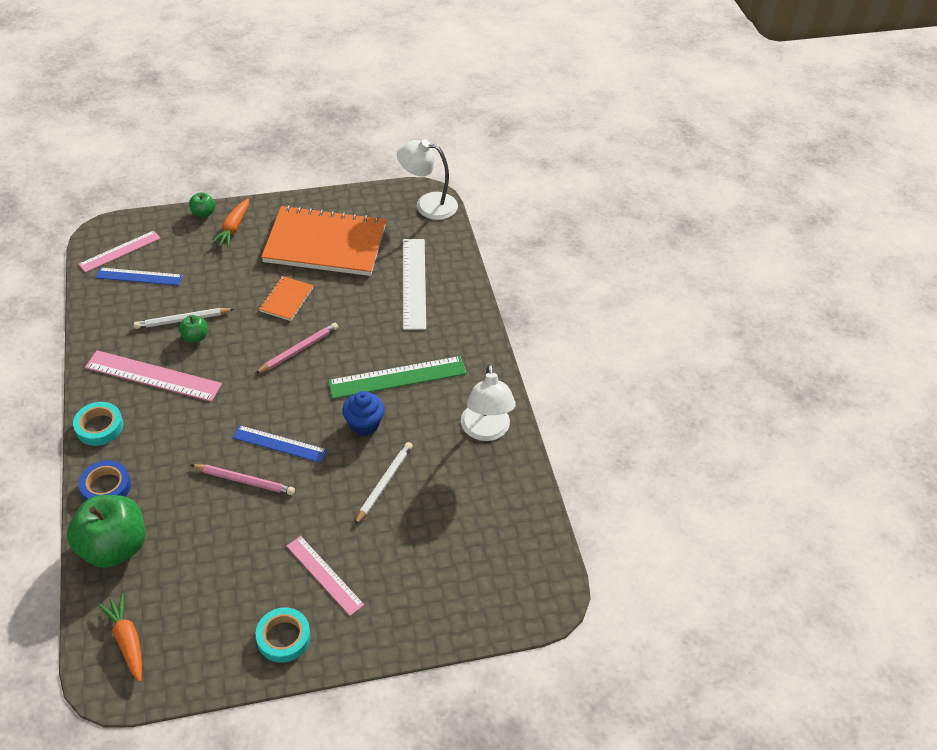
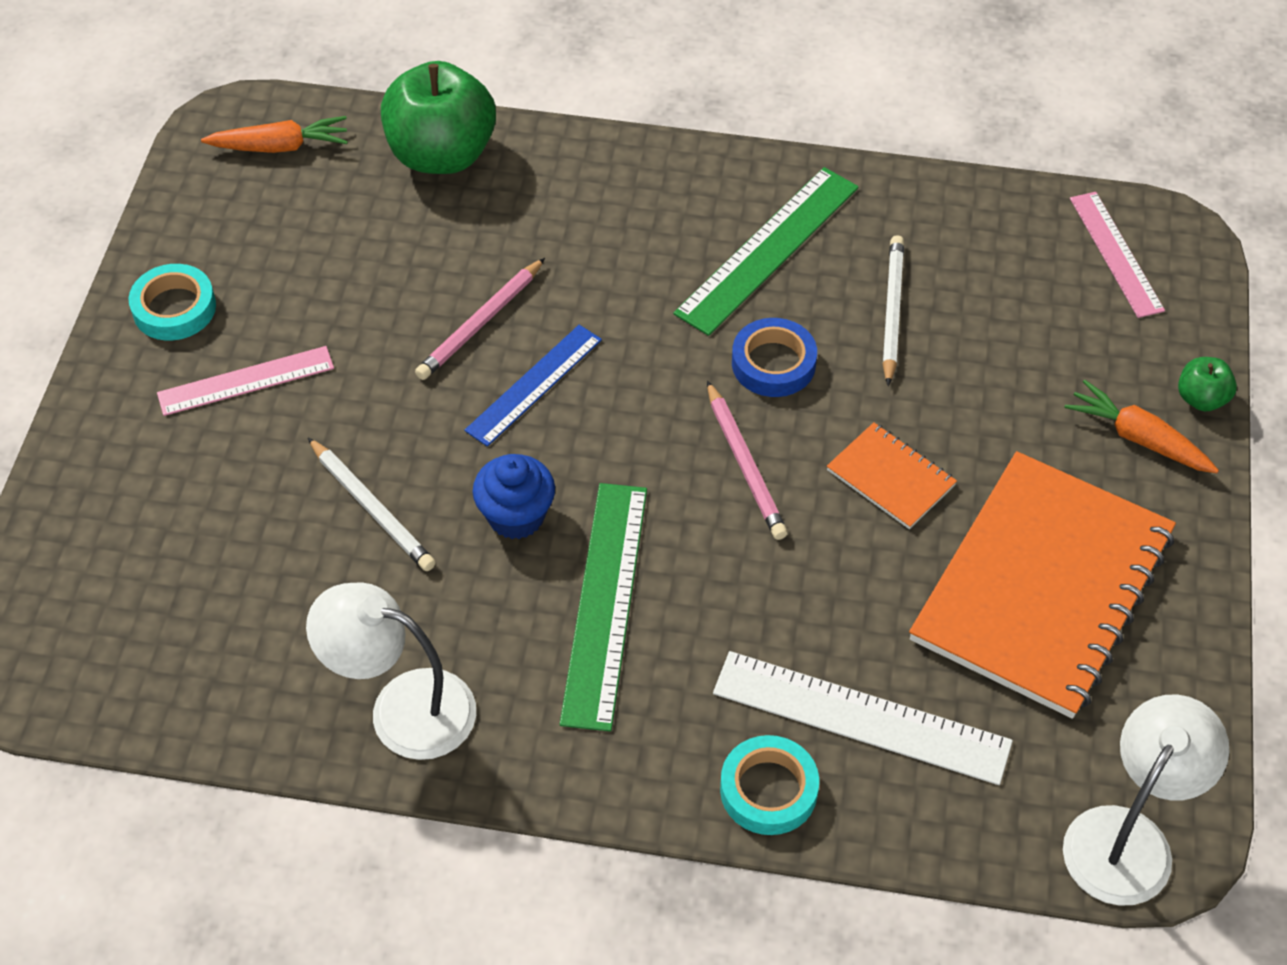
camera: 115 degrees right, 5 degrees up
turquoise tape [73,402,123,446] -> turquoise tape moved to [720,735,819,835]
blue tape [78,460,131,501] -> blue tape moved to [732,318,817,397]
pink ruler [85,350,222,402] -> green ruler [673,167,859,336]
blue ruler [96,267,183,286] -> none
green apple [179,315,208,343] -> none

